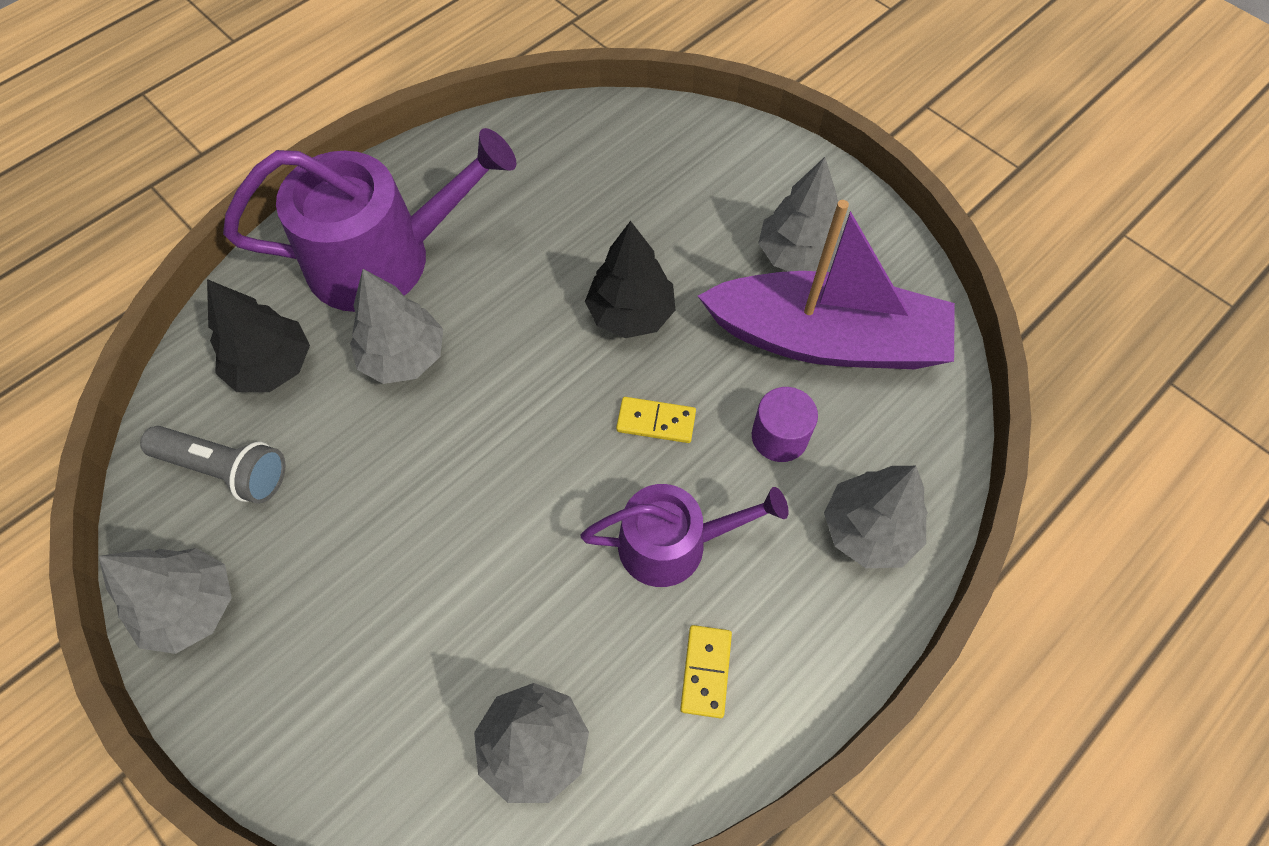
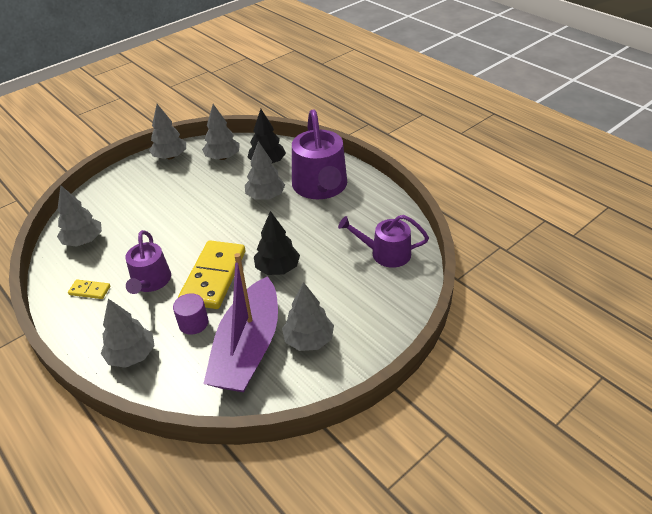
camera: 95 degrees right, 20 degrees down
grey flashlight [140,426,285,504] -> grey tree [202,104,240,160]
yellow domino [616,397,696,443] -> yellow domino [178,240,245,309], size x2.25
none -> purple watering can [338,215,429,268]

